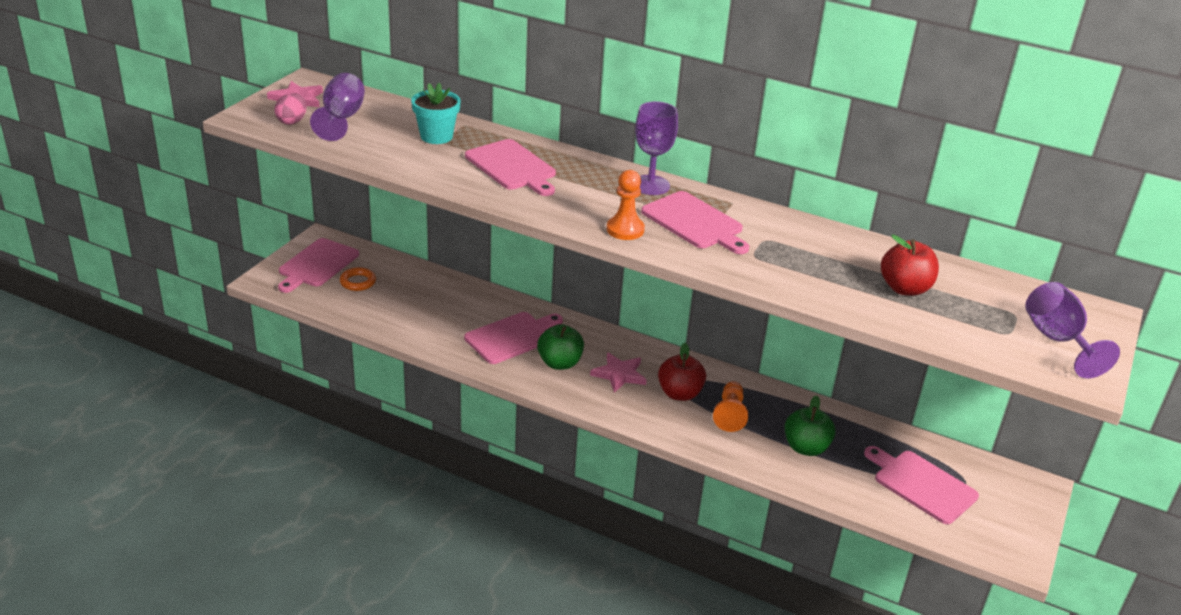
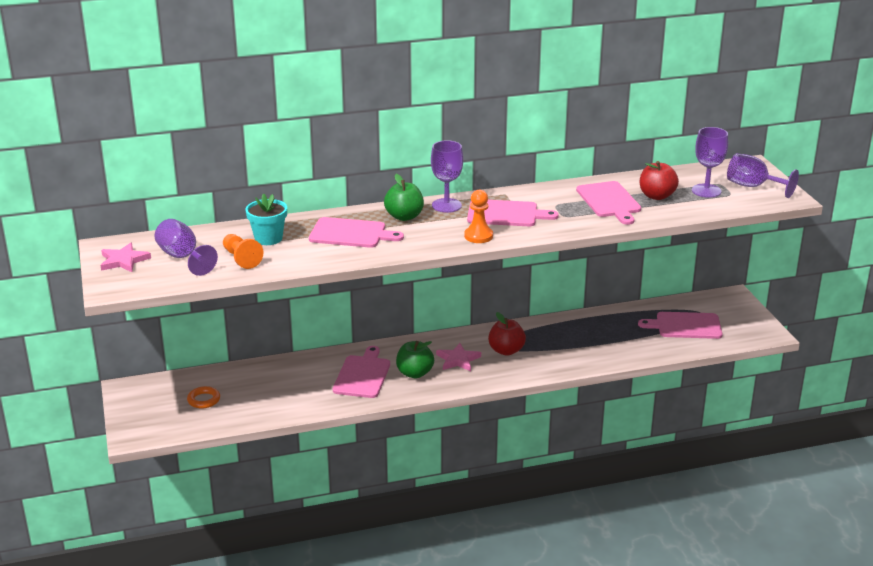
camera: 40 degrees left, 5 degrees down
pink egg [275,93,307,125] -> none
pink cutting board [278,238,359,293] -> pink cutting board moved to [576,181,641,225]
orange pawn [713,381,748,432] -> orange pawn moved to [223,234,263,269]
green apple [785,395,836,456] -> green apple moved to [384,174,424,221]
none -> purple goblet [692,127,728,198]

